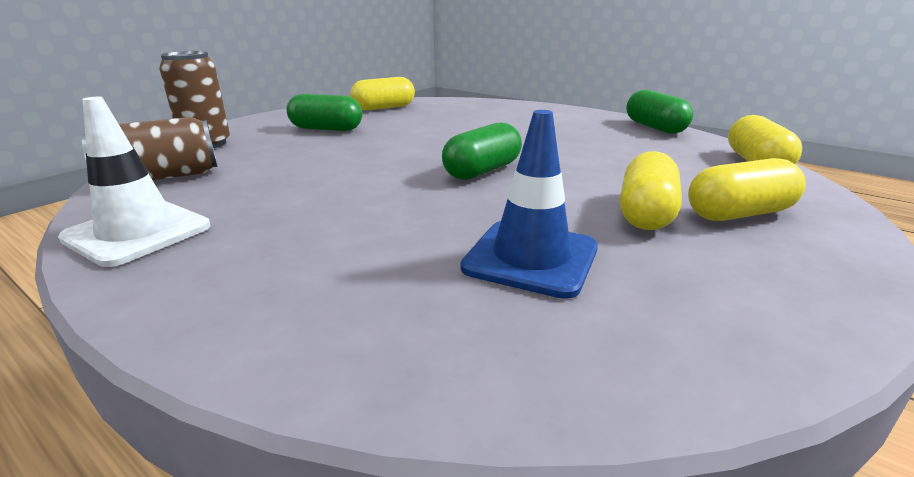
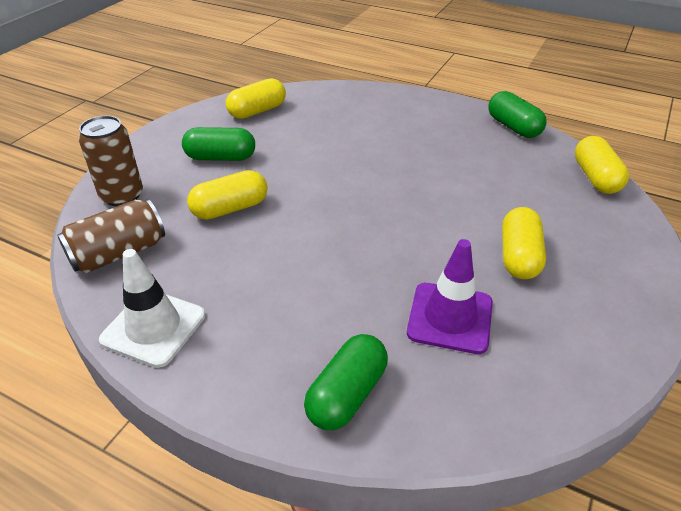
camera: 10 degrees left, 15 degrees up
green capsule [442,123,522,180] -> green capsule moved to [304,334,388,430]
blue traffic cone [461,110,598,299] -> purple traffic cone [407,239,493,354]
yellow capsule [688,158,806,221] -> yellow capsule moved to [187,170,267,220]

